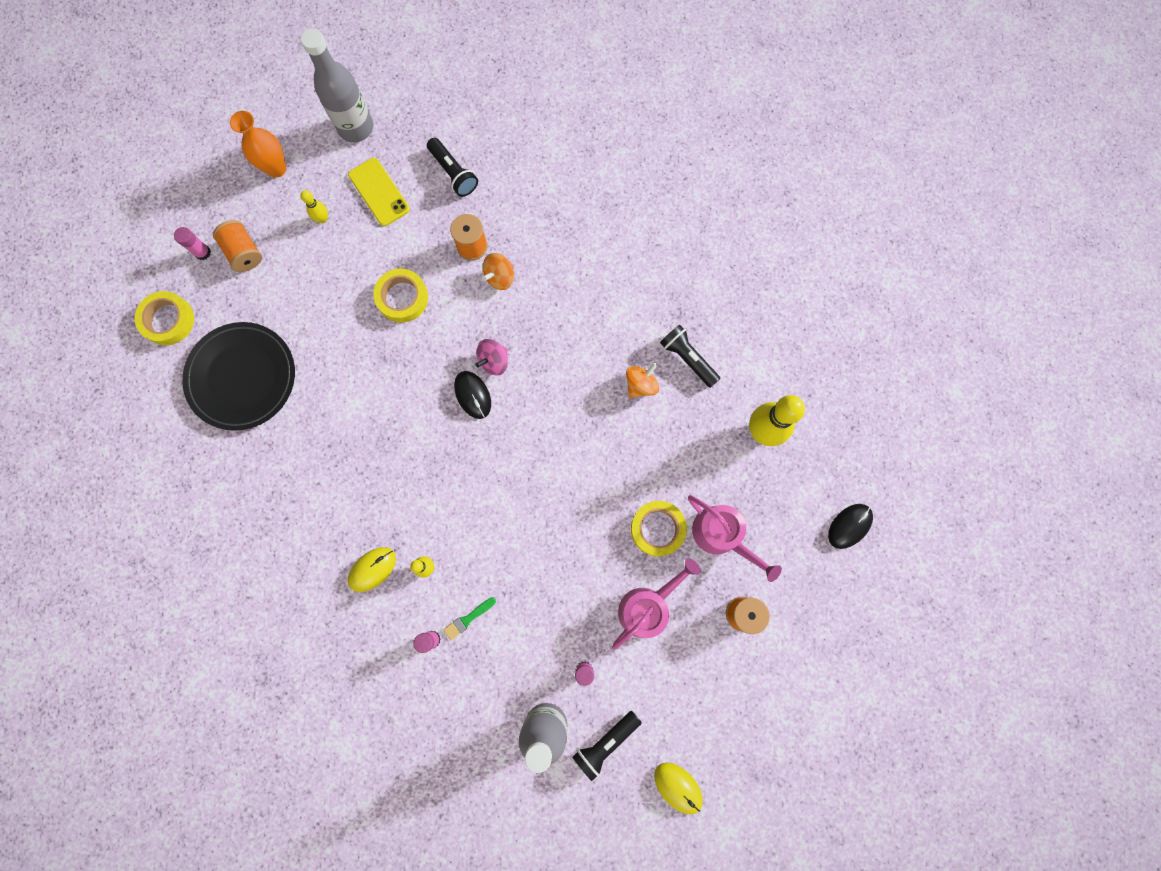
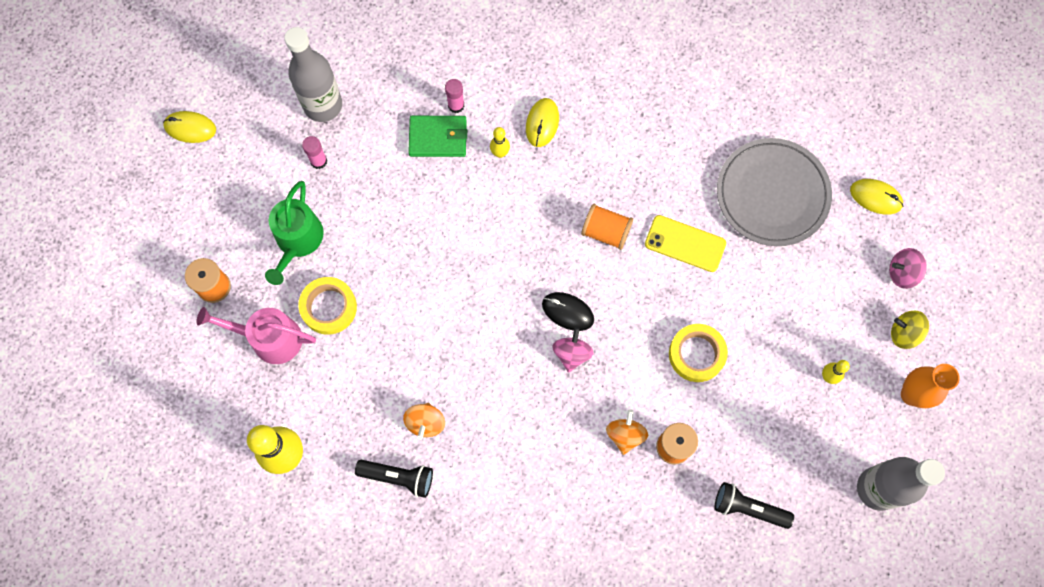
camera: 145 degrees right, 5 degrees down
yellow tape [135,291,194,345] -> yellow mouse [850,179,903,215]
pink glue stick [174,227,211,260] -> pink spinning top [889,248,927,289]
black plate [182,322,295,431] -> grey plate [717,138,832,246]
orange spool [213,220,262,272] -> orange spool moved to [581,204,633,250]
yellow phone [348,158,410,226] -> yellow phone moved to [645,215,726,272]
green brush [443,597,496,640] -> green wallet [408,116,467,157]
black flashlight [572,711,642,781] -> none
pink watering can [612,558,701,649] -> green watering can [265,181,324,285]
black mouse [828,504,873,549] -> none
none -> yellow spinning top [891,311,929,349]

